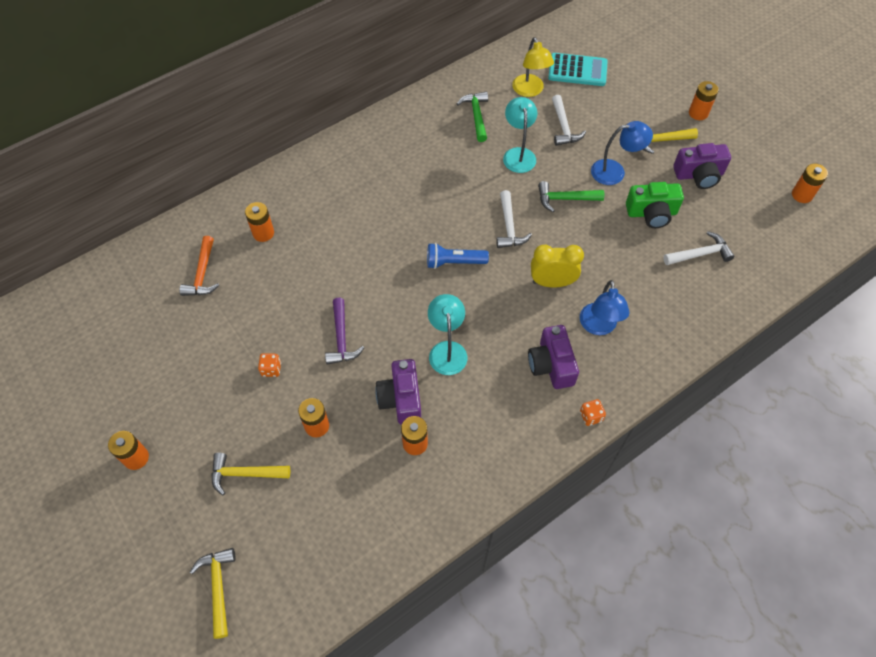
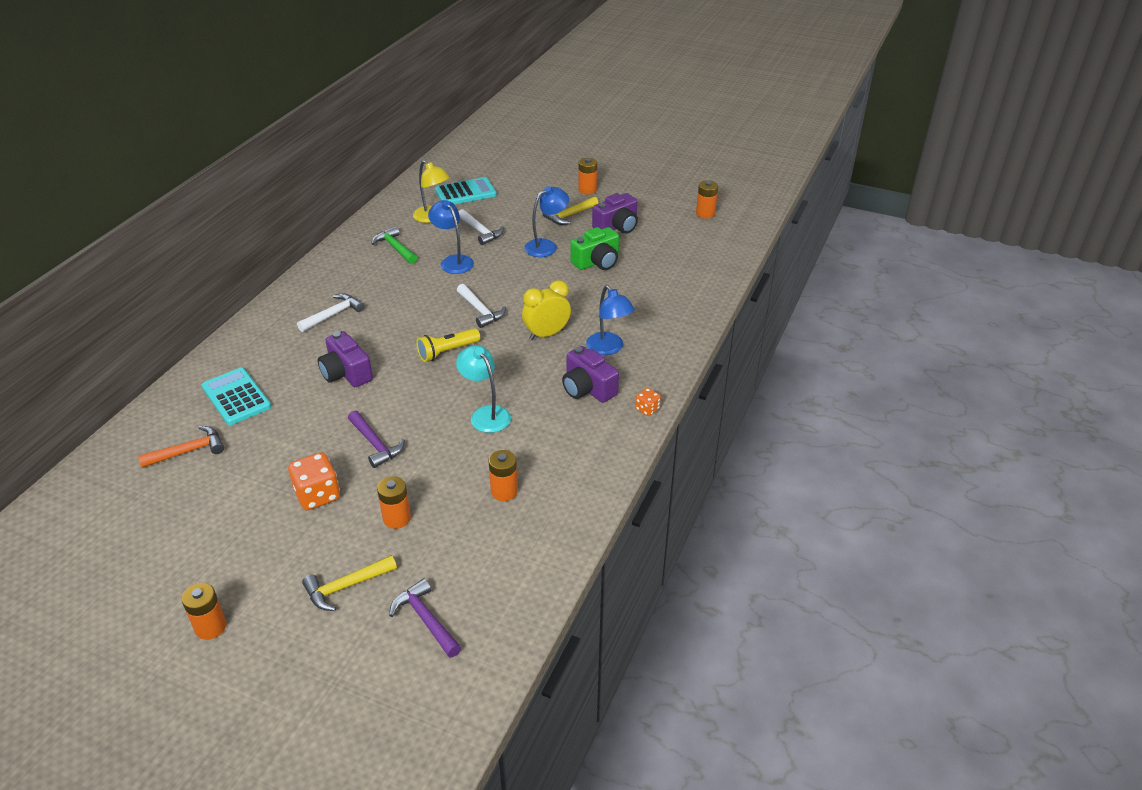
camera: 30 degrees left, 20 degrees down
orange hammer [179,236,219,296] -> orange hammer turned 90 degrees counterclockwise [138,426,224,468]
yellow hammer [190,548,236,639] -> none
orange battery [245,202,274,242] -> turquoise calculator [202,368,271,425]
orange dice [258,353,281,377] -> orange dice [288,452,340,510], size x1.85
purple camera [375,359,421,425] -> purple camera moved to [318,331,373,387]
blue flashlight [427,243,489,269] -> yellow flashlight [416,328,480,362]
turquoise lamp [503,97,537,173] -> blue lamp [428,200,474,274]
green hammer [538,181,604,212] -> none
white hammer [663,231,735,265] -> white hammer moved to [297,294,365,332]
none -> purple hammer [389,579,461,658]

